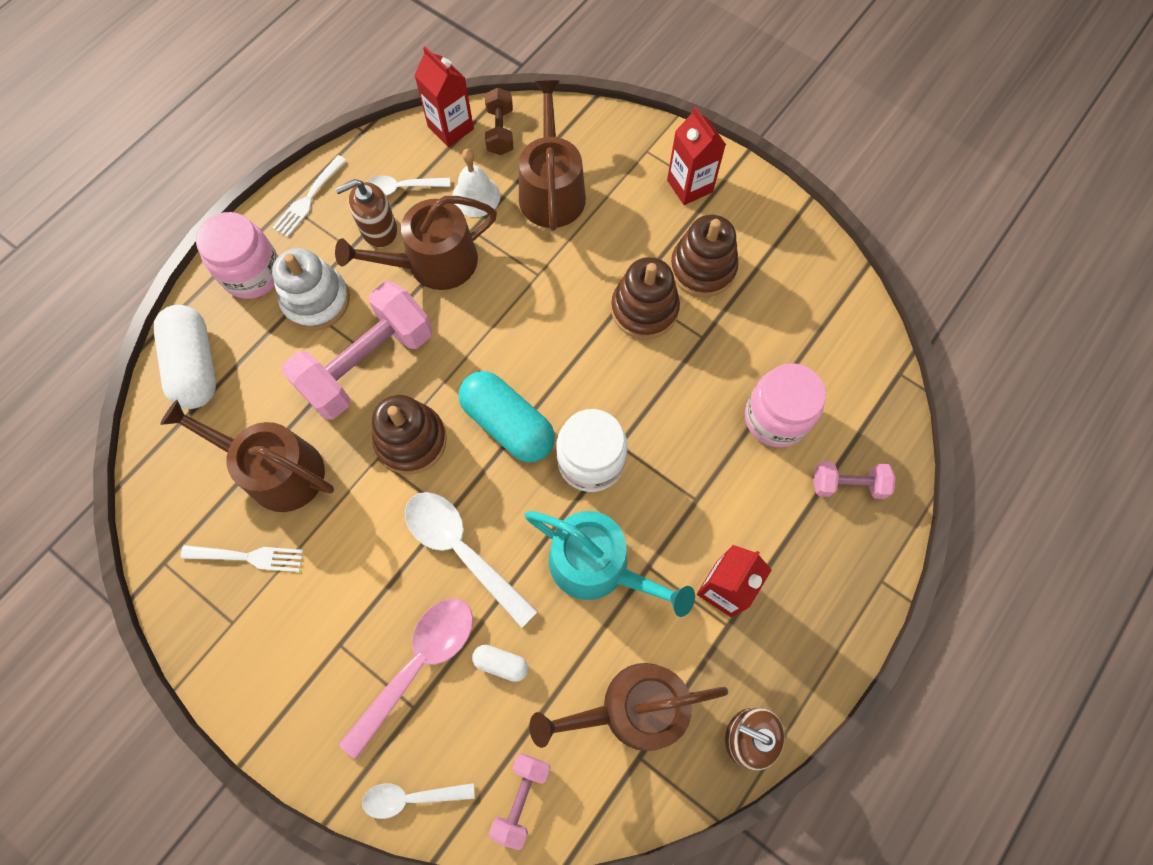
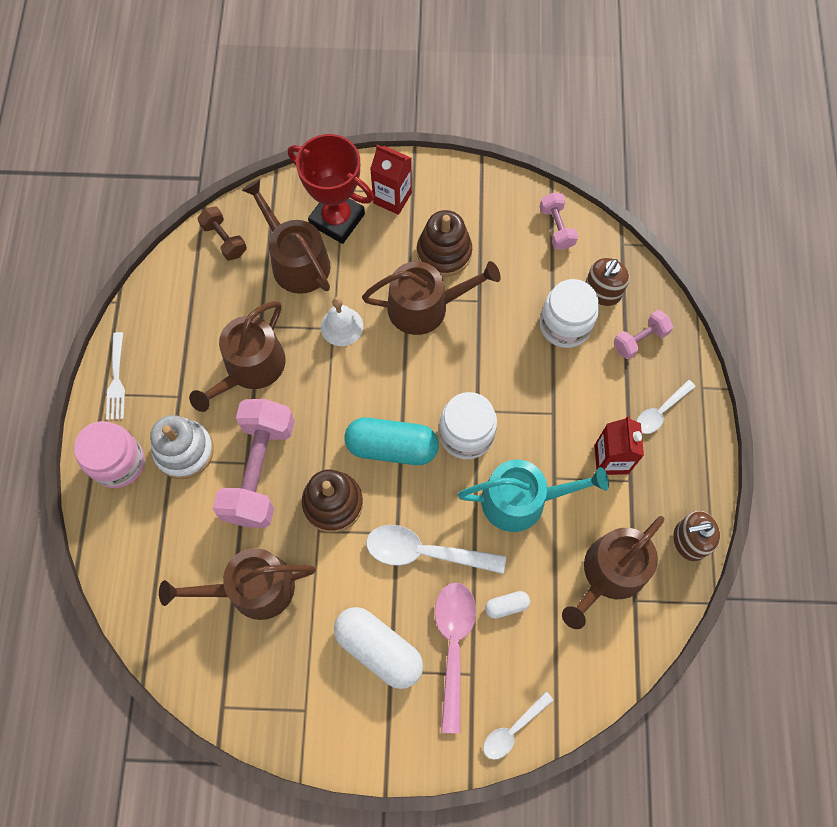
camera: 35 degrees left, 0 degrees up
white capsule [154,305,216,409] -> white capsule moved to [334,607,423,689]
white fork [180,545,304,572] -> none
brown soap dispenser [335,179,397,247] -> brown soap dispenser moved to [586,258,629,306]
white spoon [366,176,450,196] -> white spoon moved to [637,380,696,434]
red carton [414,47,474,147] -> none
white bell [452,148,500,217] -> white bell moved to [321,297,363,346]
pink dumbbell [489,753,550,850] -> pink dumbbell moved to [540,193,578,250]
brown stacking toy [611,257,680,339] -> brown watering can [362,261,501,335]
pink jar [745,363,826,447] -> white jar [540,279,599,348]
none -> red trophy [288,134,374,244]

